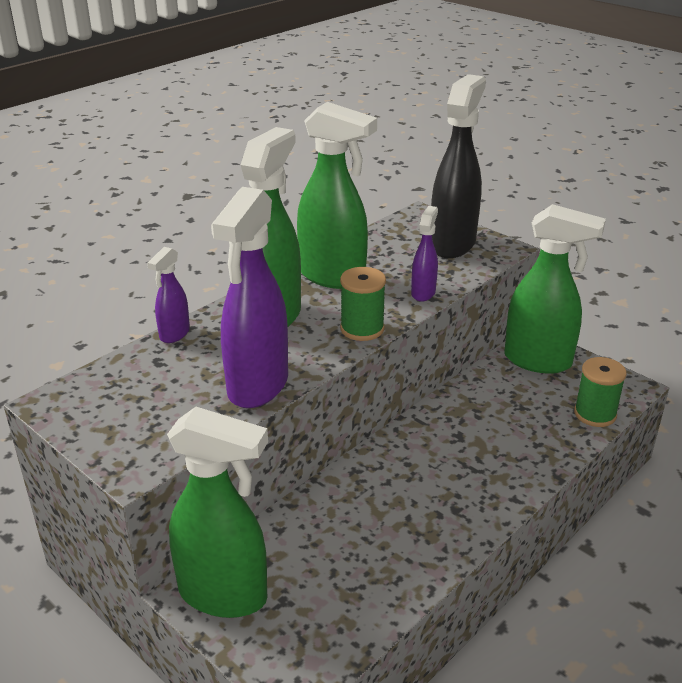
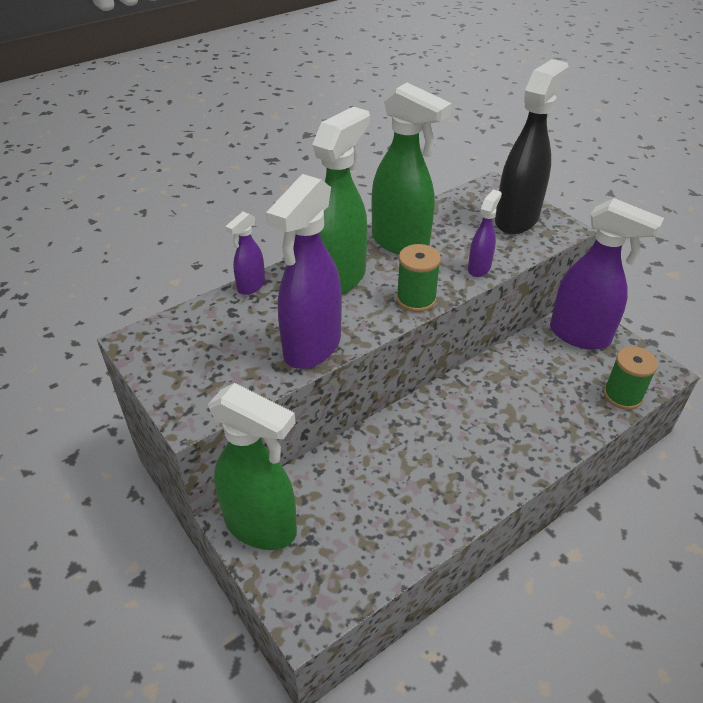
camera: 10 degrees right, 10 degrees up
green spray bottle [504,204,606,374] -> purple spray bottle [550,198,664,350]

